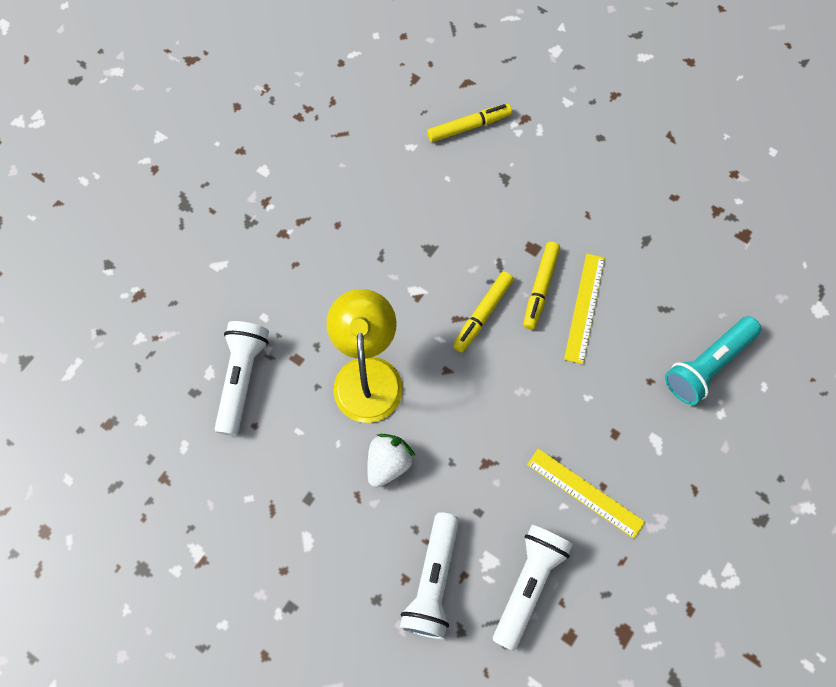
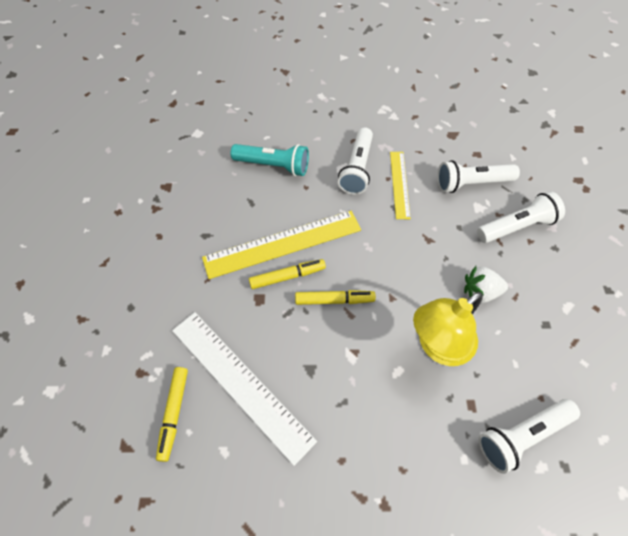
camera: 125 degrees left, 10 degrees down
yellow marker [427,104,512,142] -> yellow marker turned 120 degrees counterclockwise [156,367,188,462]
yellow ruler [564,254,605,364] -> yellow ruler [202,211,361,279], size x1.73
none -> white ruler [172,312,317,466]
none -> white flashlight [338,127,373,195]

